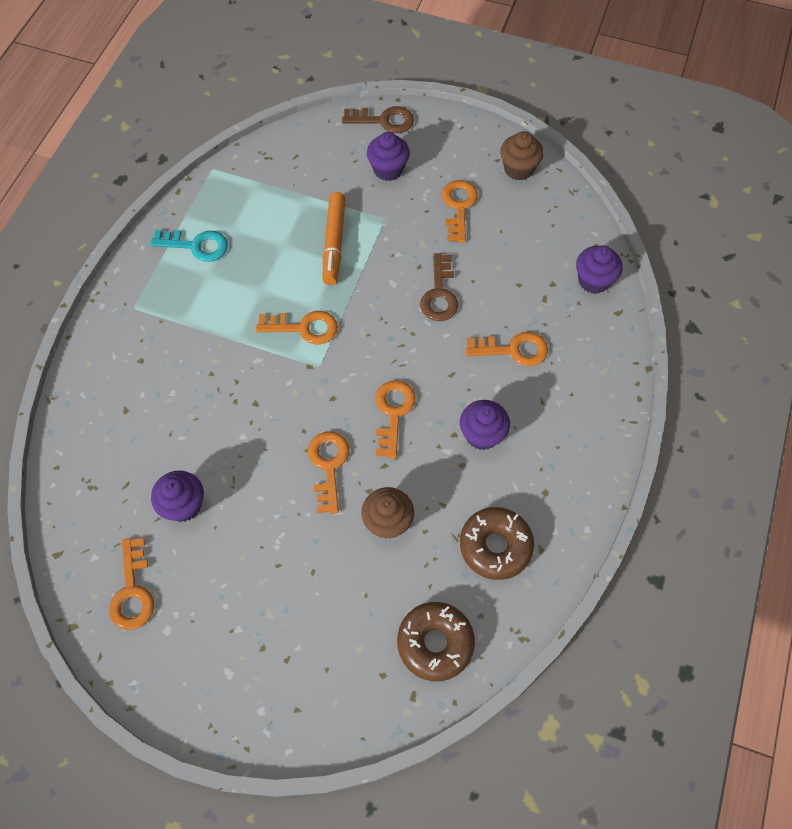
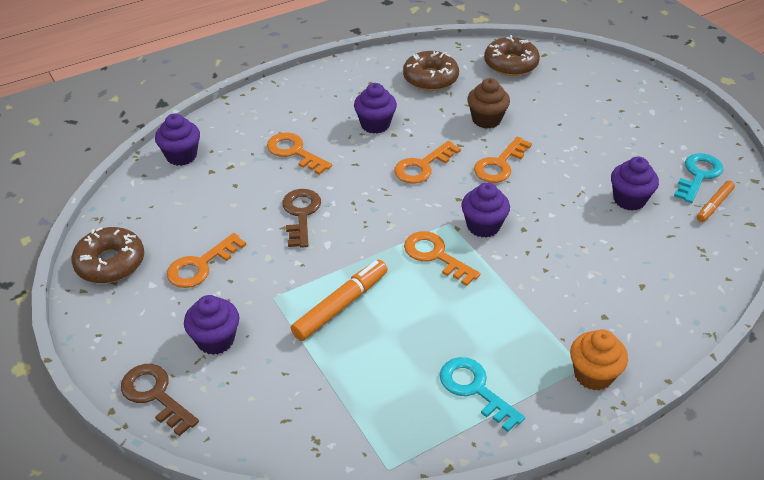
camera: 140 degrees left, 20 degrees down
orange key [109,538,154,630] -> turquoise key [674,153,723,203]
brown key [420,253,458,321] -> brown key turned 45 degrees counterclockwise [282,189,321,248]
brown cupcake [500,131,544,181] -> brown donut [71,227,144,283]
none -> purple cupcake [461,182,510,238]
none -> orange cupcake [570,329,628,390]
none -> orange marker [697,181,735,222]

